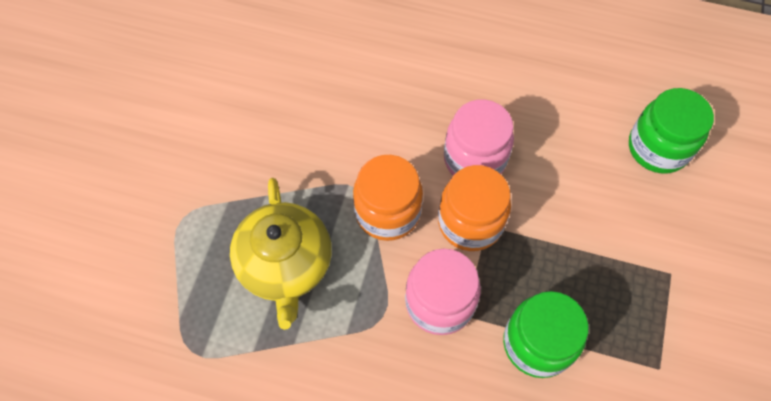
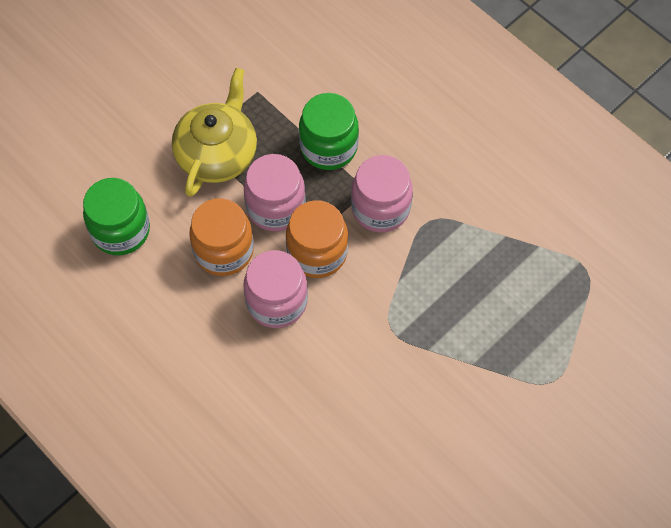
camera: 150 degrees left, 0 degrees up
yellow teapot [230,178,332,330] -> yellow teapot moved to [172,68,257,197]
orange jar [353,155,423,241] -> orange jar moved to [189,198,254,276]
none -> pink jar [244,154,306,232]

